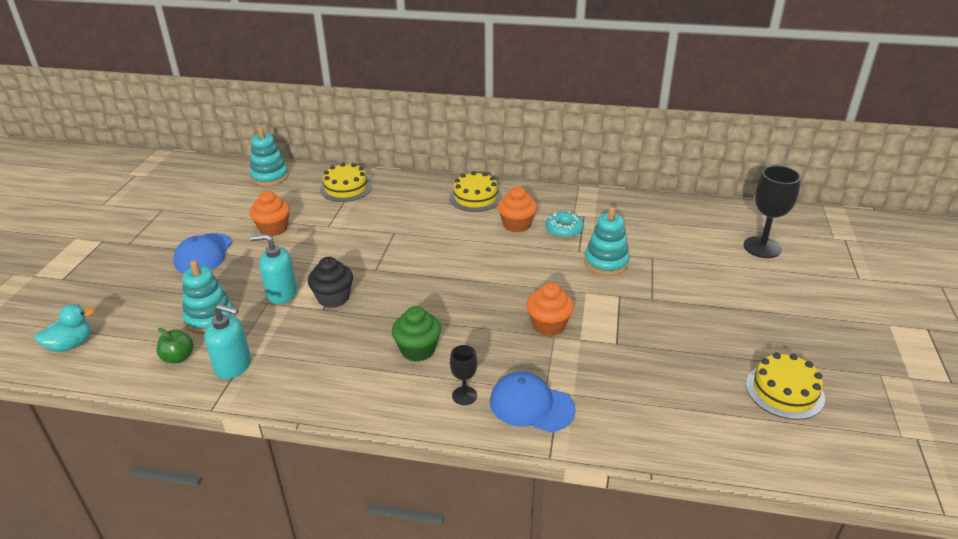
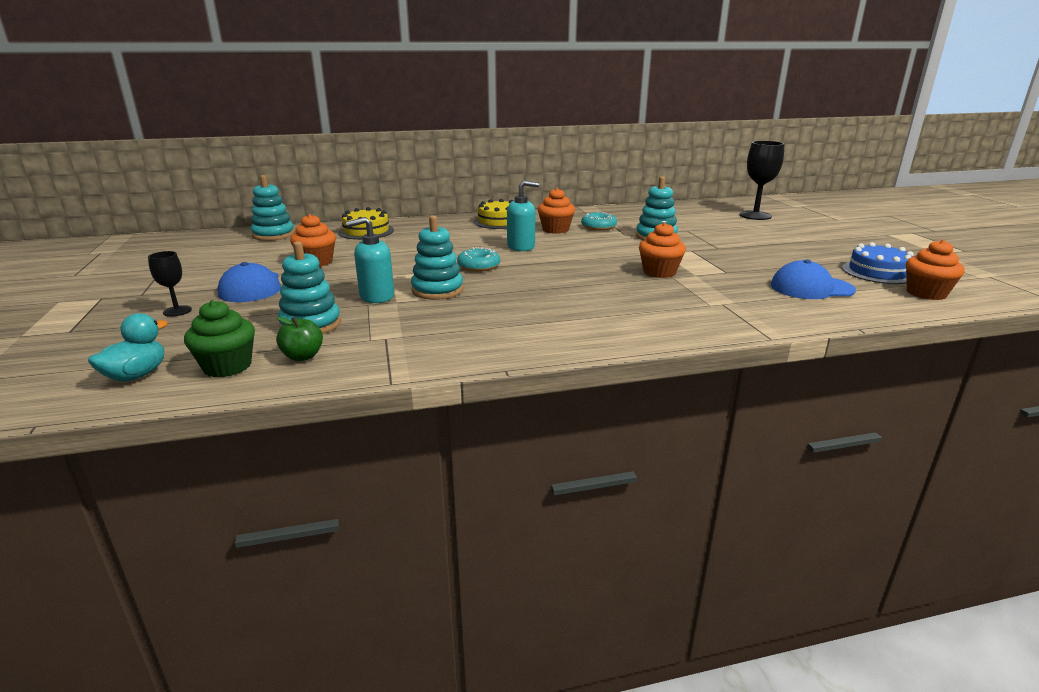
camera: 25 degrees left, 10 degrees down
turquoise soap dispenser [204,304,251,379] -> turquoise soap dispenser moved to [507,181,539,251]
black cupcake [308,257,353,308] -> turquoise stacking toy [411,216,464,300]
green cupcake [392,306,441,362] -> green cupcake moved to [184,300,255,378]
black goblet [450,345,477,405] -> black goblet moved to [148,251,192,317]
blue cap [490,371,576,432] -> blue cap moved to [771,260,856,299]
yellow cake [746,353,825,420] -> blue cake [842,242,914,284]
none -> turquoise donut [457,247,500,272]
none -> orange cupcake [906,239,964,300]

